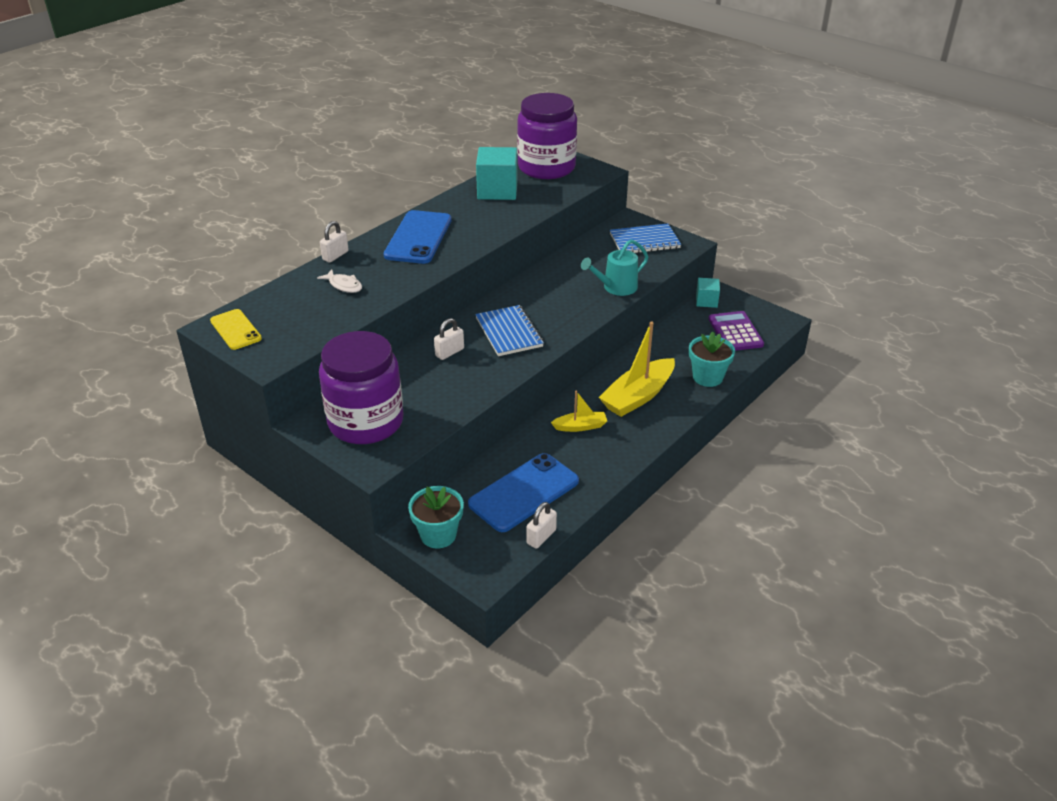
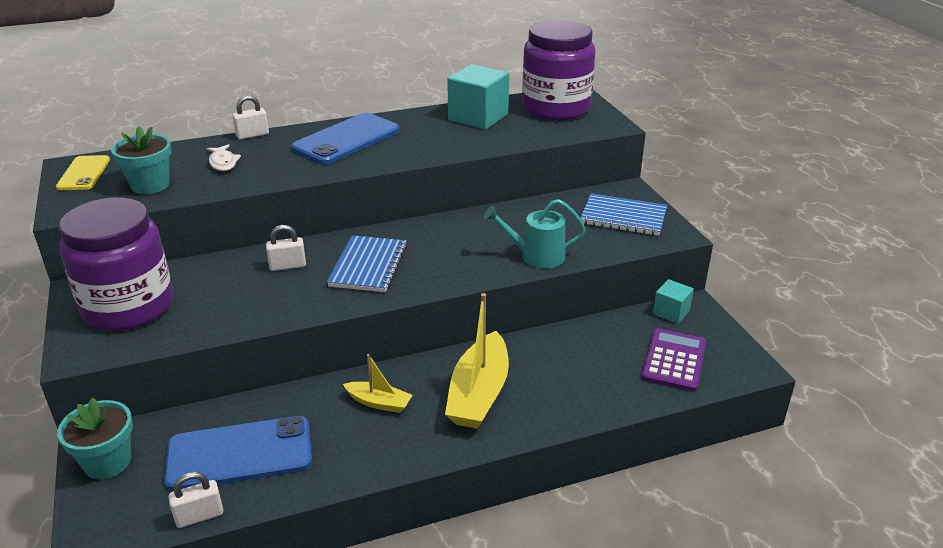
camera: 30 degrees right, 5 degrees down
yellow boat [598,322,675,417] -> yellow boat turned 60 degrees counterclockwise [445,293,509,429]
turquoise flower pot [689,331,735,387] -> turquoise flower pot moved to [111,126,171,194]

